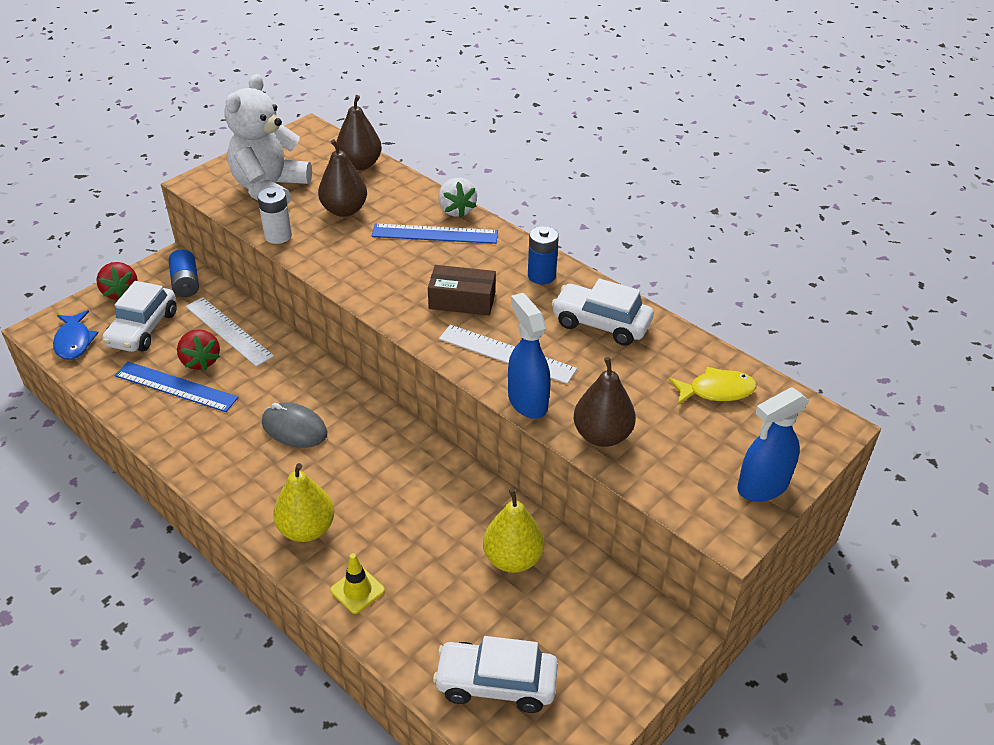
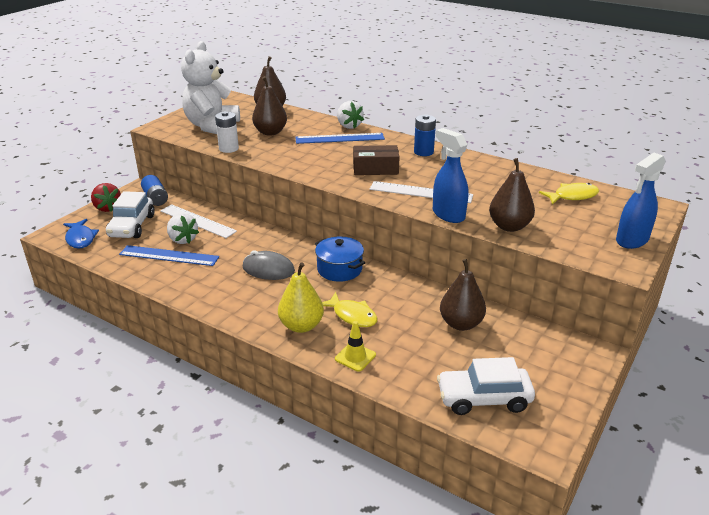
camera: 10 degrees left, 10 degrees down
red strawberry [177,329,220,371] -> white strawberry [167,213,199,244]
yellow pear [483,489,544,573] -> brown pear [440,259,486,331]
white car [551,279,654,346] -> none
none -> blue pot [315,236,365,282]
none -> yellow fish [322,292,377,327]

